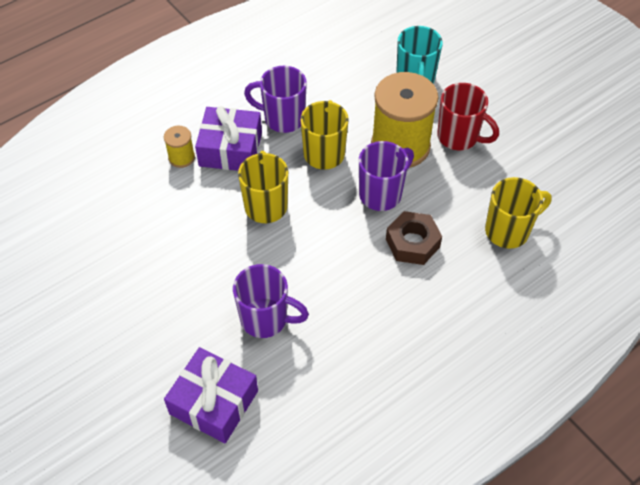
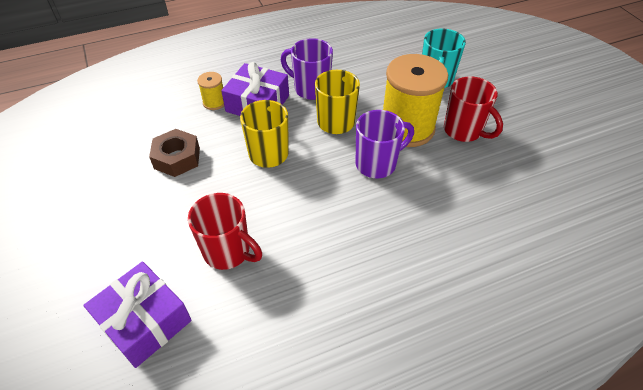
camera: 15 degrees right, 5 degrees down
purple mug [233,264,309,338] -> red mug [188,193,262,270]
brown nut [386,211,442,265] -> brown nut moved to [149,129,200,177]
yellow mug [485,177,552,249] -> none

